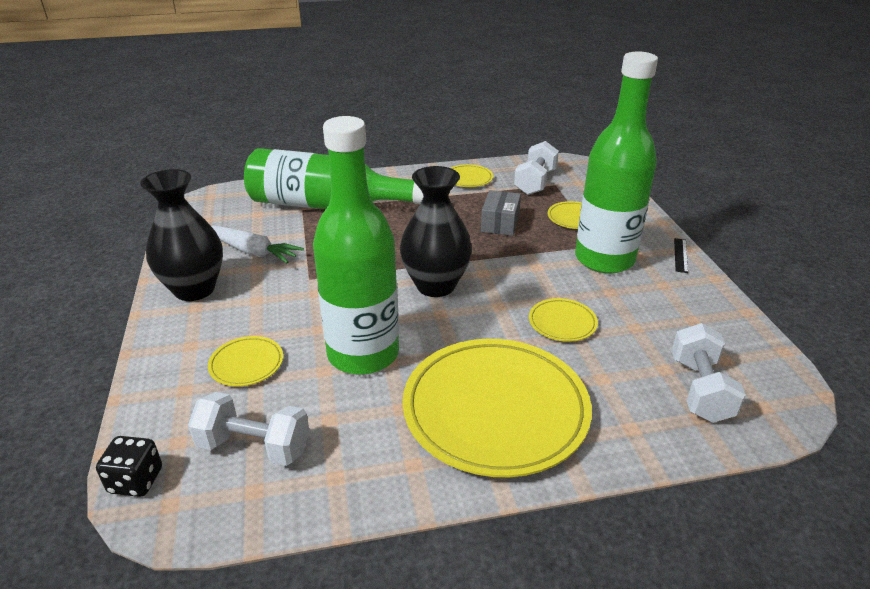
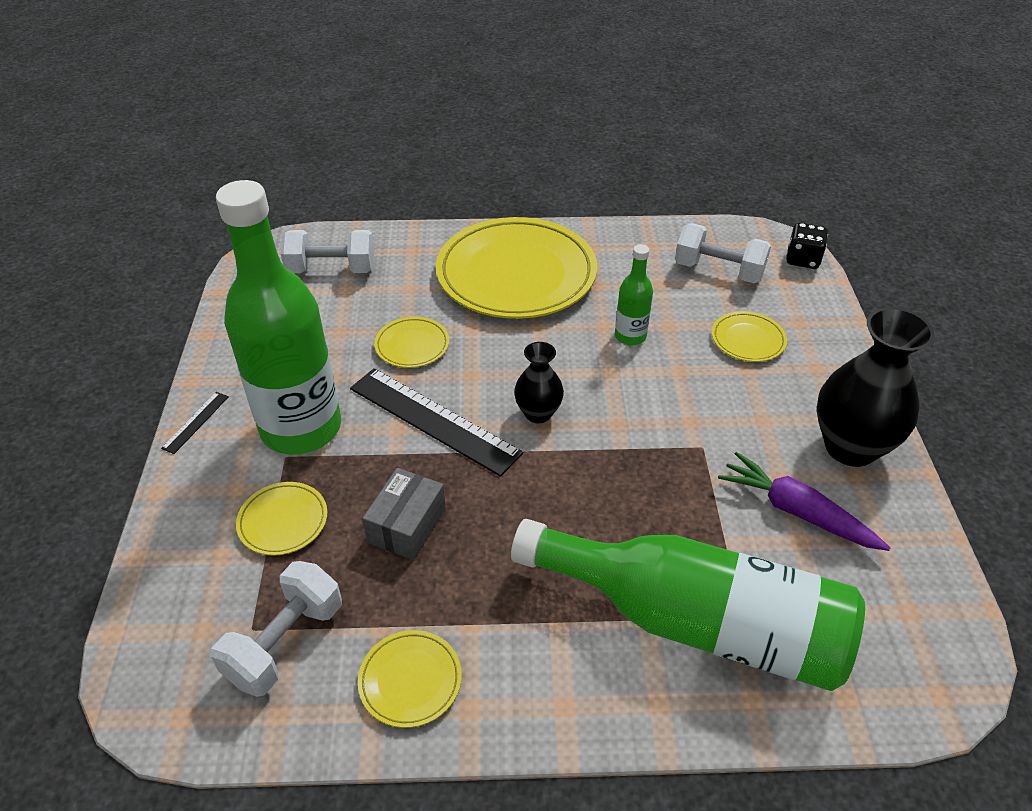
camera: 170 degrees left, 10 degrees up
white carrot [211,226,304,263] -> purple carrot [718,452,891,551]
green bottle [313,116,399,375] -> green bottle [615,244,653,345], size x0.43
black vase [400,166,472,297] -> black vase [514,342,564,423], size x0.55
white dumbbell [672,323,746,423] -> white dumbbell turned 75 degrees clockwise [281,230,374,273]
none -> black ruler [350,368,523,477]

